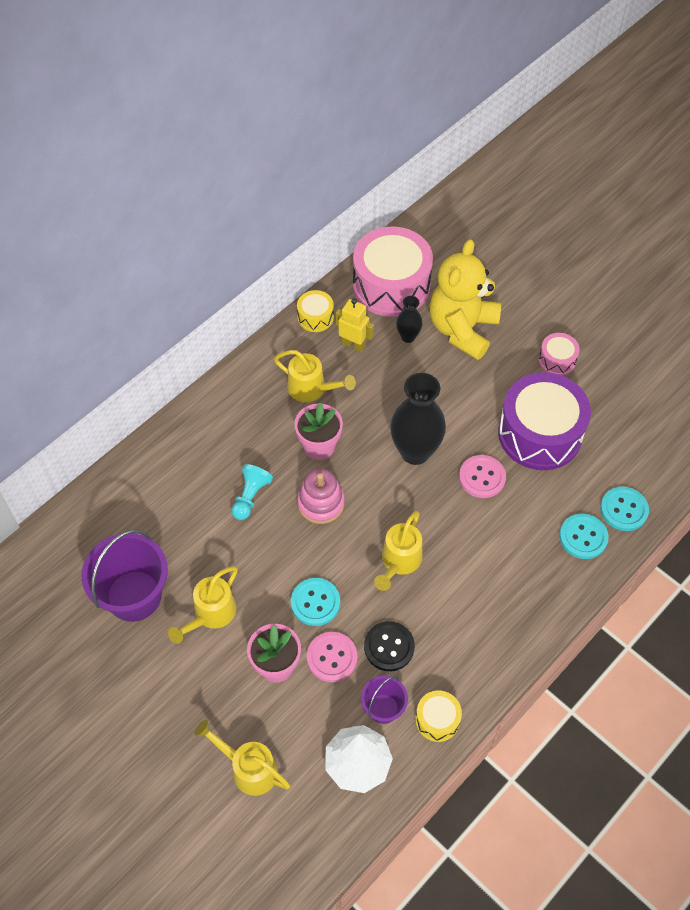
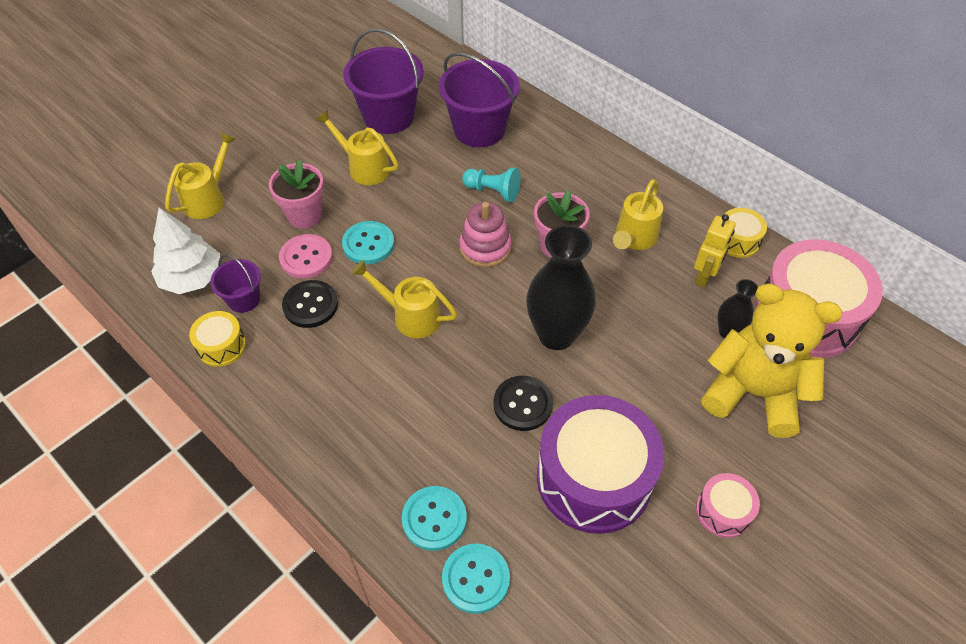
camera: 90 degrees right, 5 degrees down
pink button [459,455,506,498] -> black button [493,376,553,431]
none -> purple bucket [439,52,520,147]

